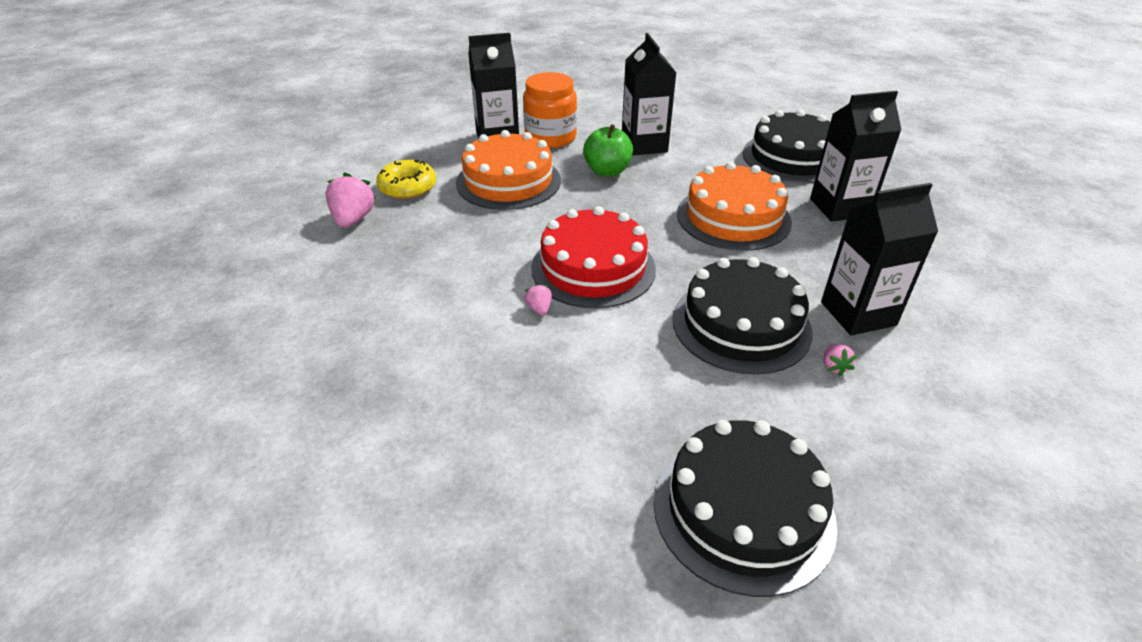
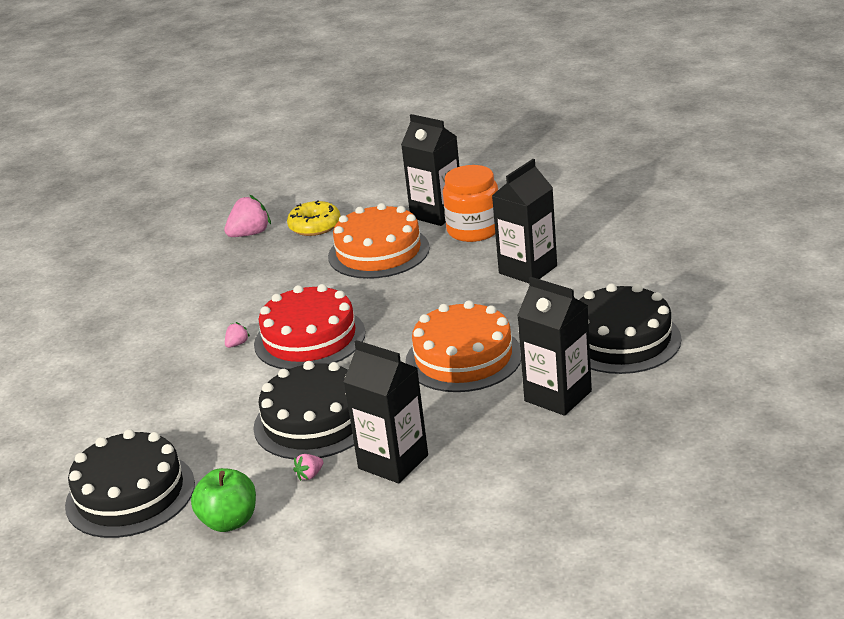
camera: 55 degrees right, 10 degrees down
green apple [583,124,633,177] -> green apple moved to [191,468,256,532]

